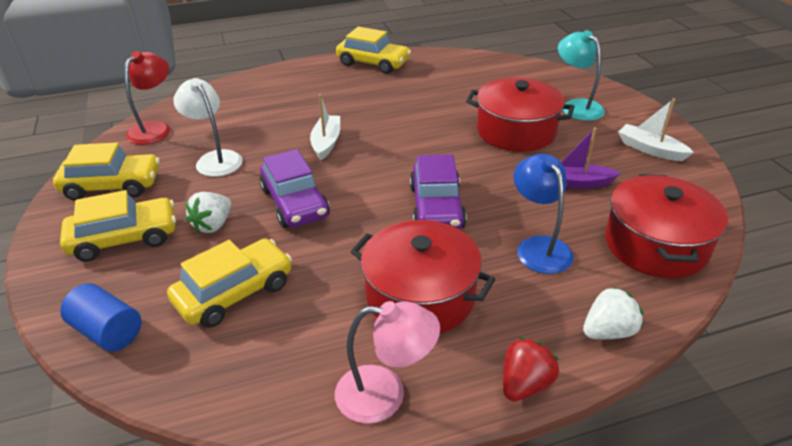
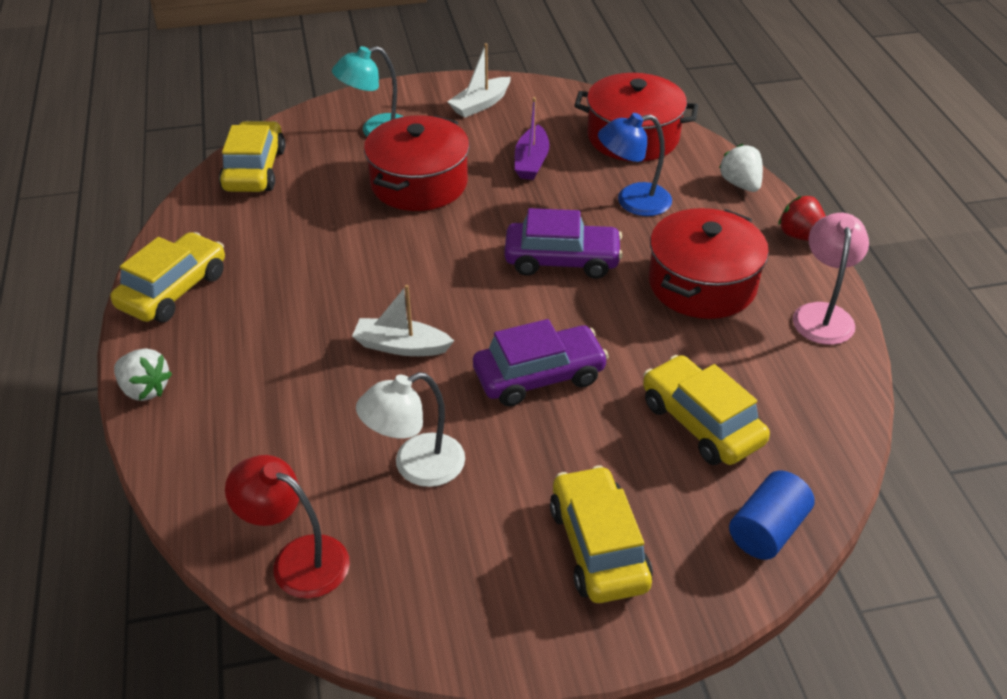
camera: 85 degrees left, 5 degrees up
yellow car [53,143,160,200] -> yellow car moved to [219,121,285,192]
white strawberry [185,192,231,234] -> white strawberry moved to [114,348,172,401]

